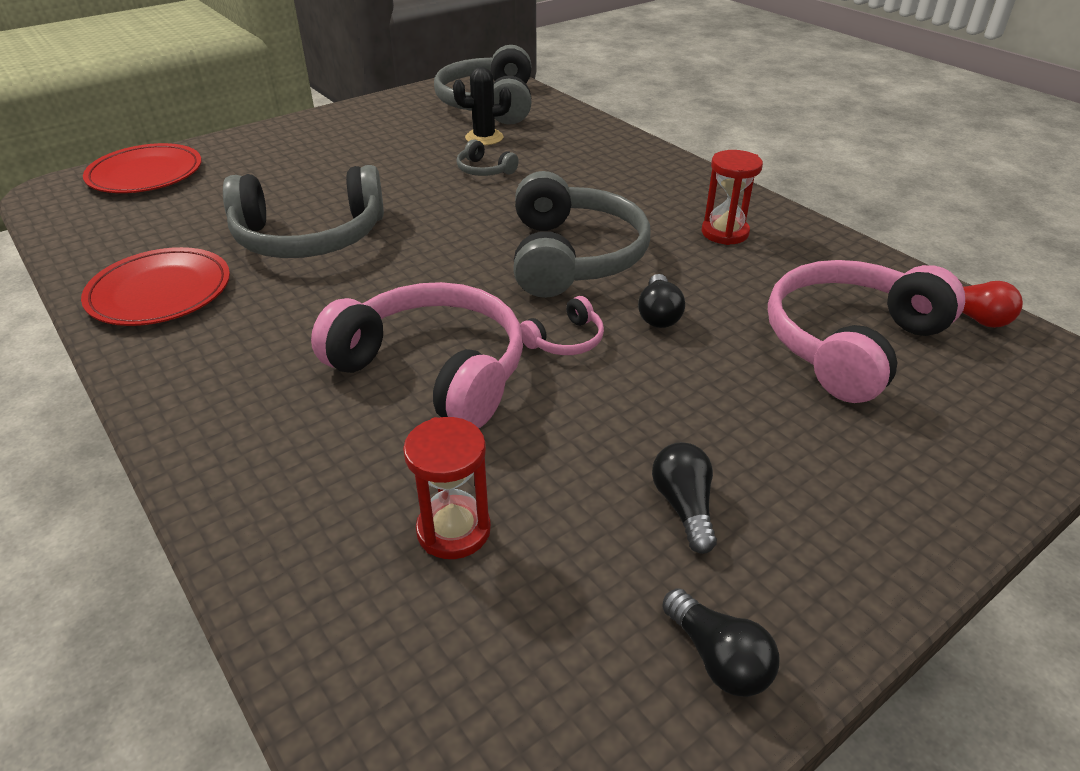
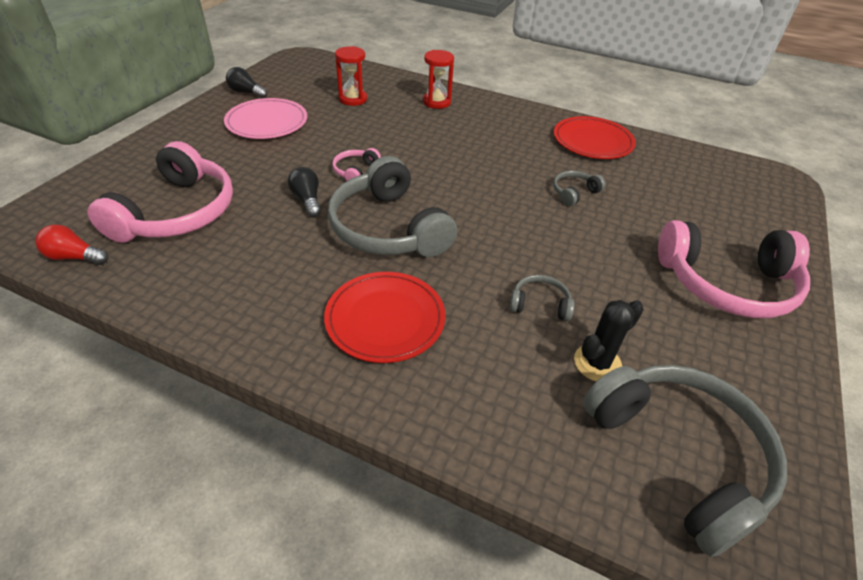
camera: 150 degrees right, 5 degrees up
red plate [83,143,202,193] -> red plate moved to [324,272,445,363]
grey headphones [223,165,384,258] -> grey headphones [553,171,605,206], size x0.43
pink headphones [311,282,523,428] -> pink headphones moved to [658,220,810,318]
black light bulb [652,442,717,554] -> pink plate [224,98,307,139]
red hourglass [702,150,763,245] -> red hourglass moved to [423,50,454,109]

